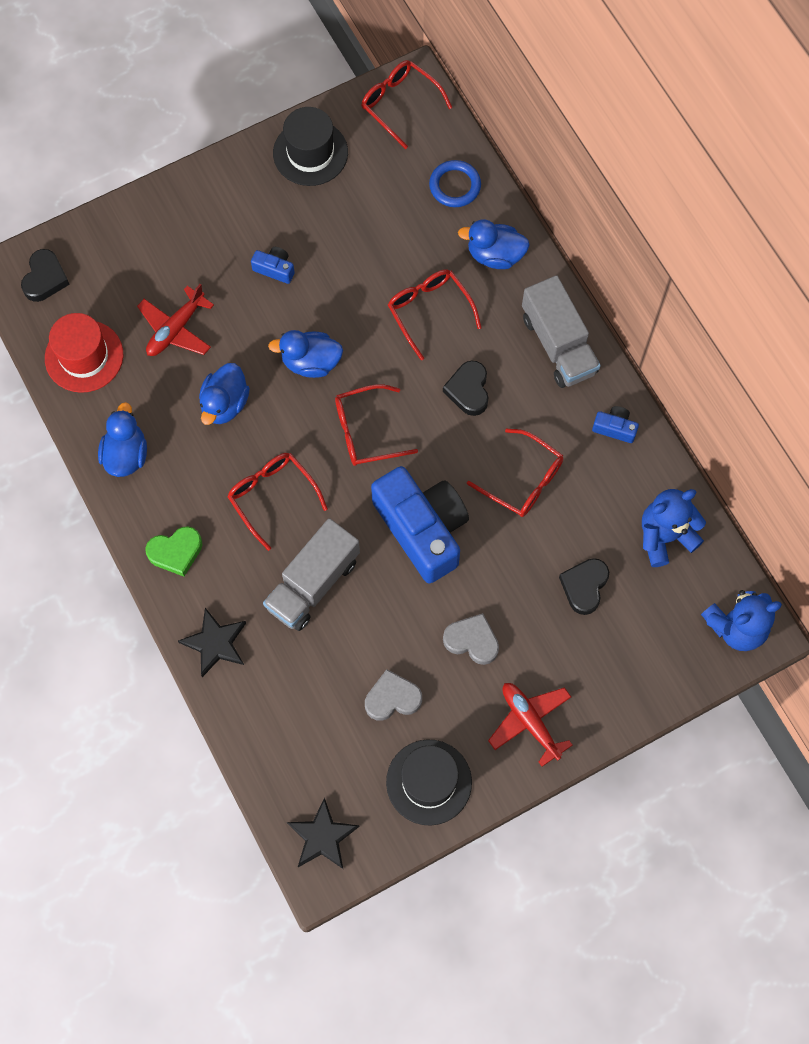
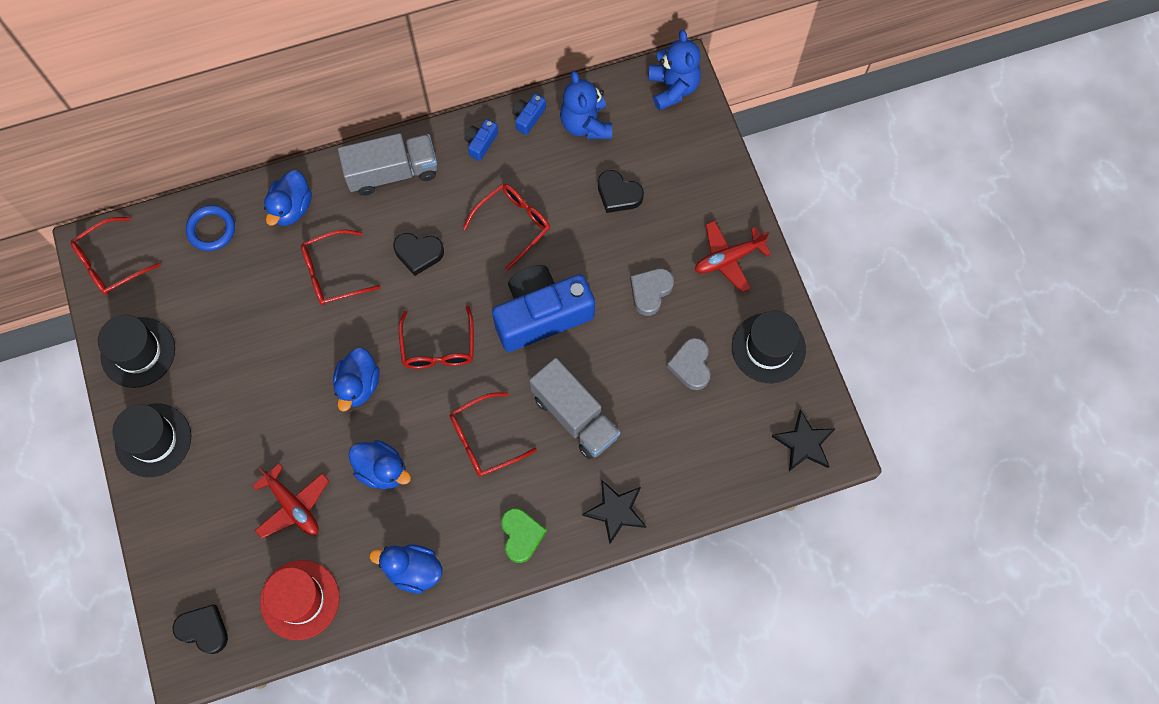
camera: 80 degrees left, 0 degrees up
blue camera [251,247,295,284] -> blue camera moved to [512,94,546,135]
none -> black hat [112,403,191,477]

